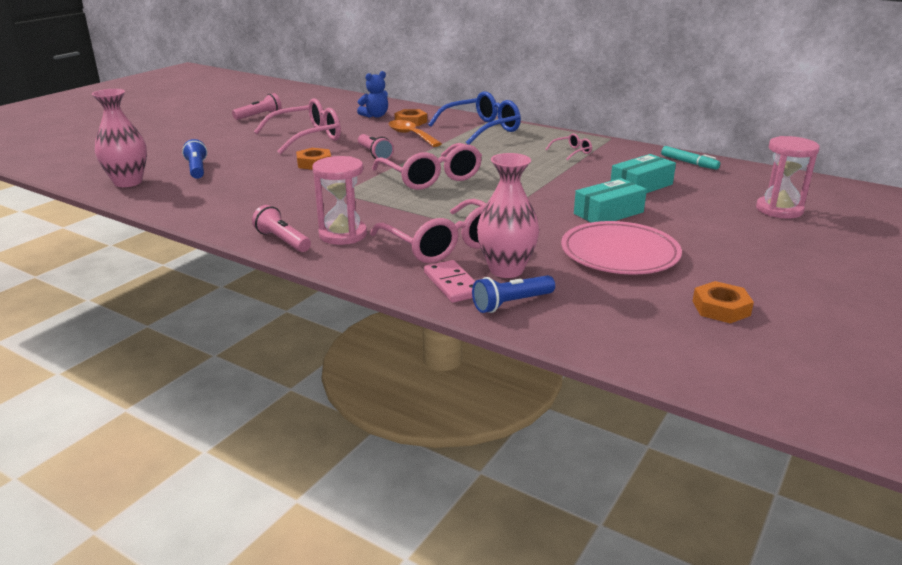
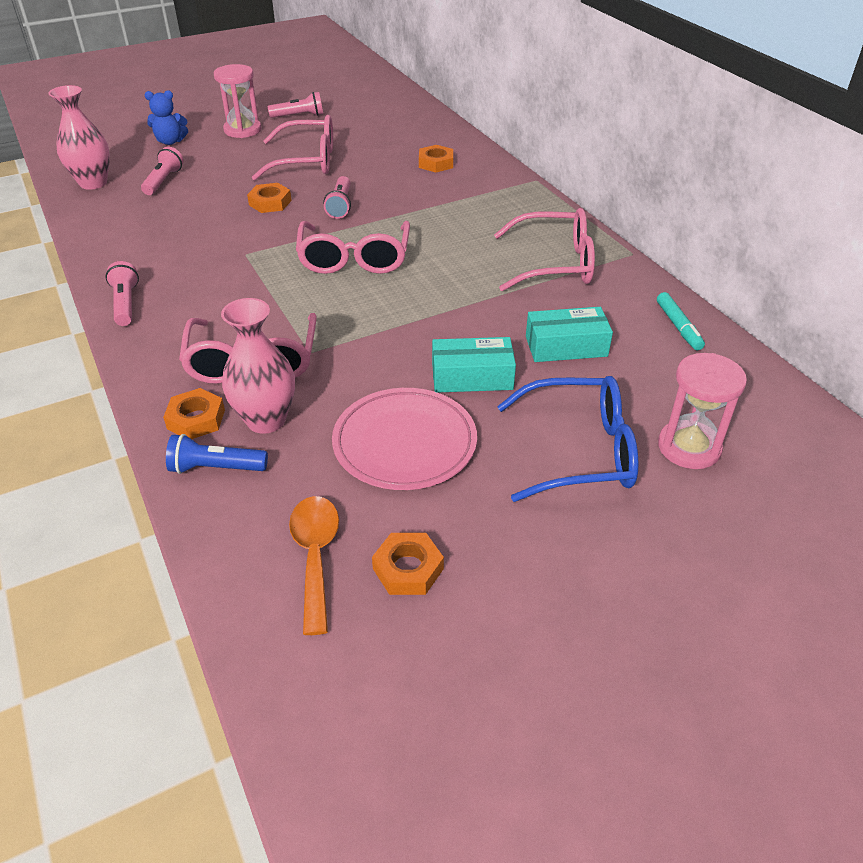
camera: 30 degrees right, 15 degrees up
blue flashlight [182,139,207,179] -> pink flashlight [141,147,184,195]
pink hourglass [312,156,367,245] -> pink hourglass moved to [214,64,262,138]
blue teddy bear [357,71,388,118] -> blue teddy bear moved to [145,90,188,145]
orange spoon [389,120,442,147] -> orange spoon moved to [289,496,339,635]
pink domino [424,260,475,303] -> orange nut [163,388,225,439]
blue glasses [428,91,521,145] -> blue glasses moved to [497,376,638,502]
pink glasses [545,133,592,160] -> pink glasses [494,208,595,291], size x2.20

